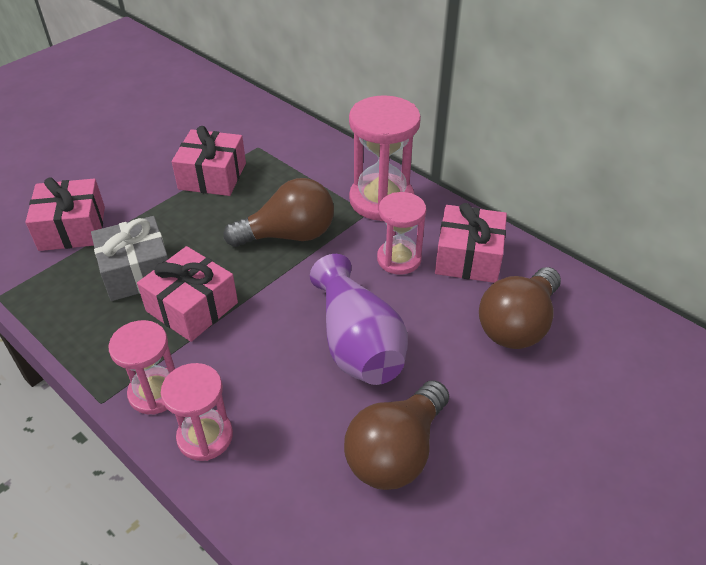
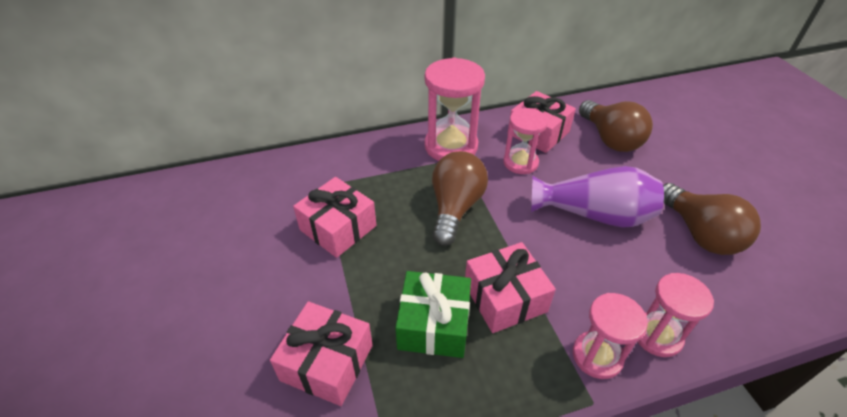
camera: 60 degrees left, 0 degrees up
grey gift [91,216,168,301] -> green gift [395,271,471,358]

